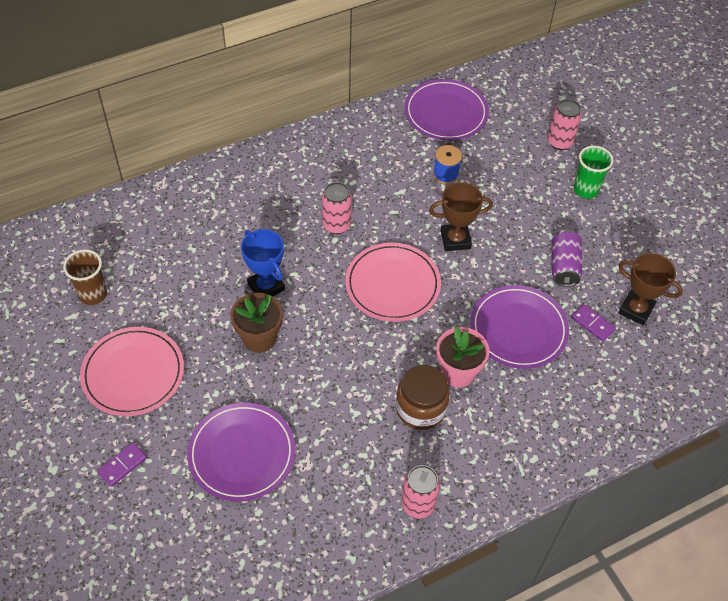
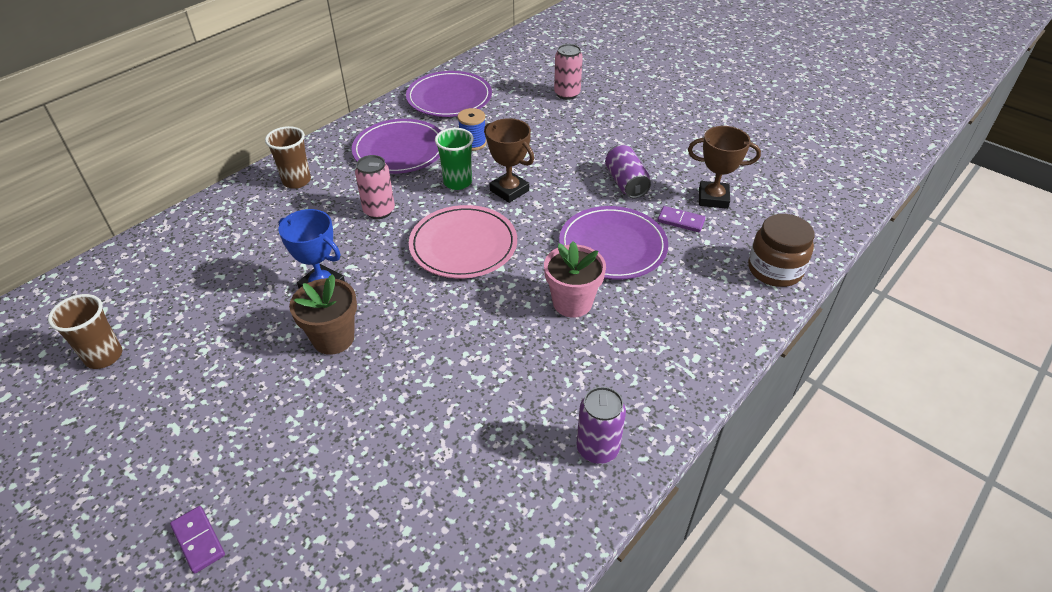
camera: 20 degrees left, 10 degrees down
pink plate [80,327,184,416] -> none
purple domino [97,442,147,487] -> purple domino turned 60 degrees counterclockwise [170,506,225,574]
purple plate [187,403,295,502] -> purple plate moved to [352,119,441,174]
brown jar [396,365,450,430] -> brown jar moved to [748,214,815,287]
pink can [402,465,440,519] -> purple can [576,387,626,464]
brown trophy [429,182,493,251] -> brown trophy turned 75 degrees clockwise [484,118,534,203]
green cup [574,146,614,199] -> green cup moved to [435,128,474,190]
none -> brown cup [265,126,311,189]

